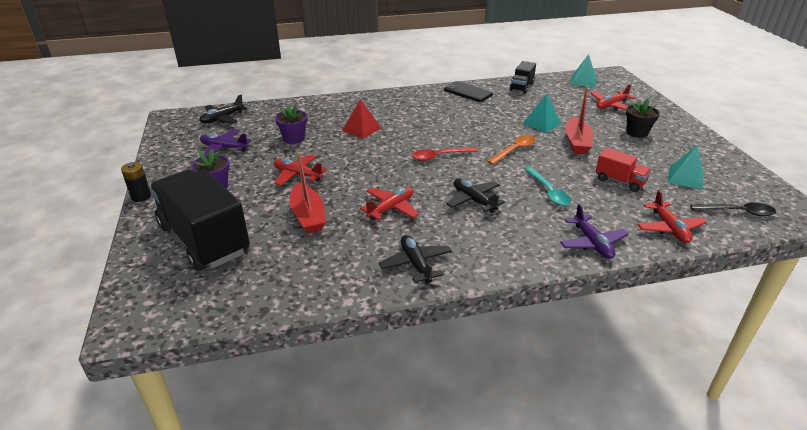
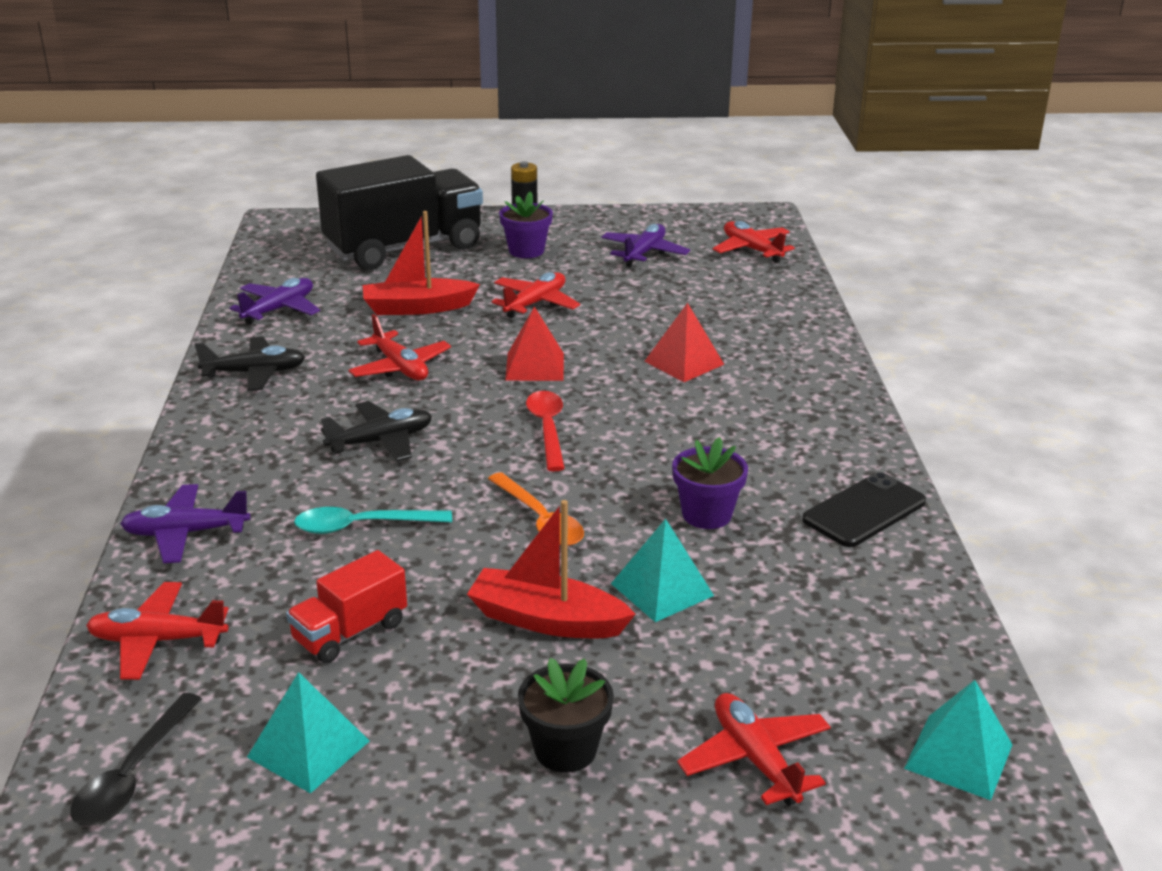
camera: 100 degrees right, 5 degrees down
black plane [200,95,247,124] -> red plane [713,221,795,263]
purple flower pot [275,104,308,144] -> purple flower pot moved to [672,437,748,529]
black truck [510,61,536,94] -> none
none -> purple plane [230,278,320,325]
none -> red pyramid [505,306,564,381]

